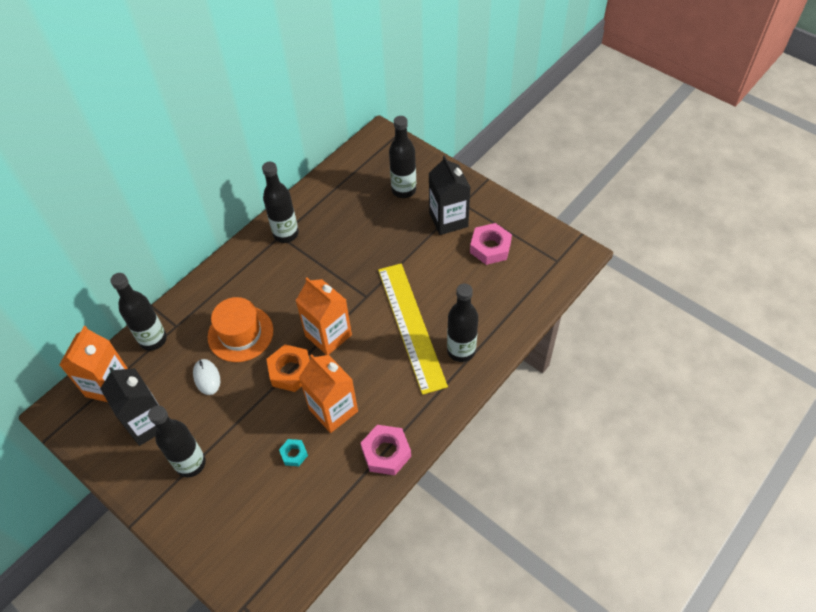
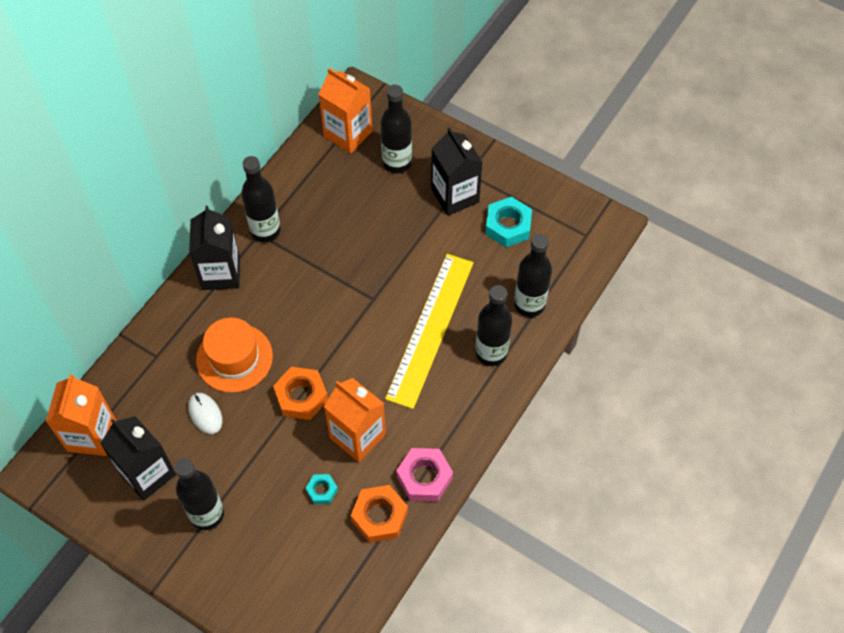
camera: 10 degrees left, 5 degrees up
black bottle [110,273,167,351] -> black bottle moved to [514,234,552,317]
orange carton [296,277,352,355] -> orange carton moved to [319,68,372,154]
yellow ruler [378,264,448,395] -> yellow ruler turned 45 degrees clockwise [385,254,474,409]
pink nut [470,223,512,265] -> turquoise nut [485,197,532,247]
none -> black carton [189,206,240,290]
none -> orange nut [351,485,408,543]

